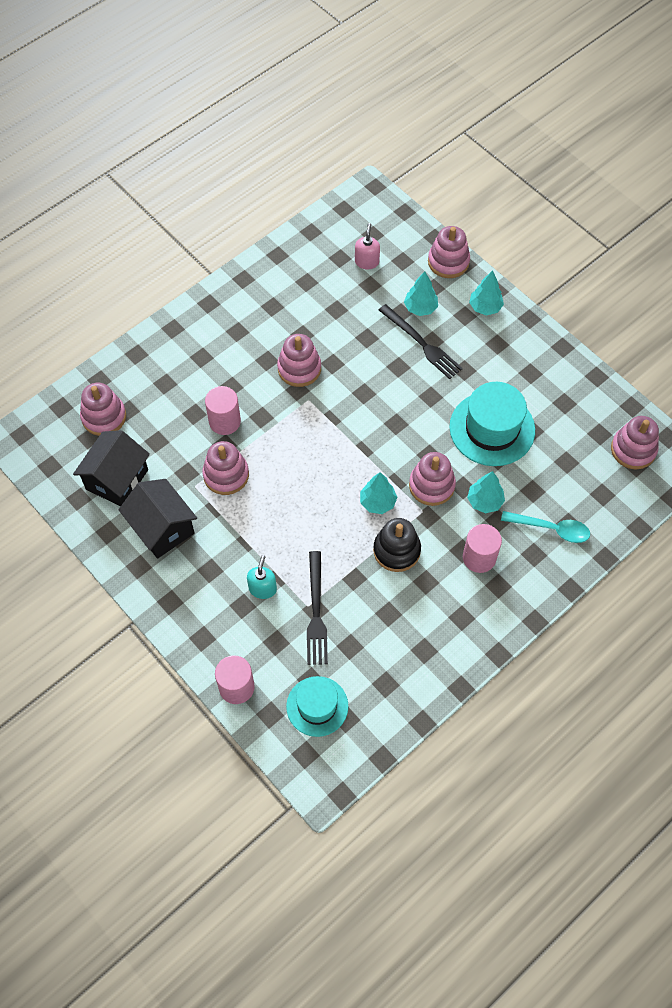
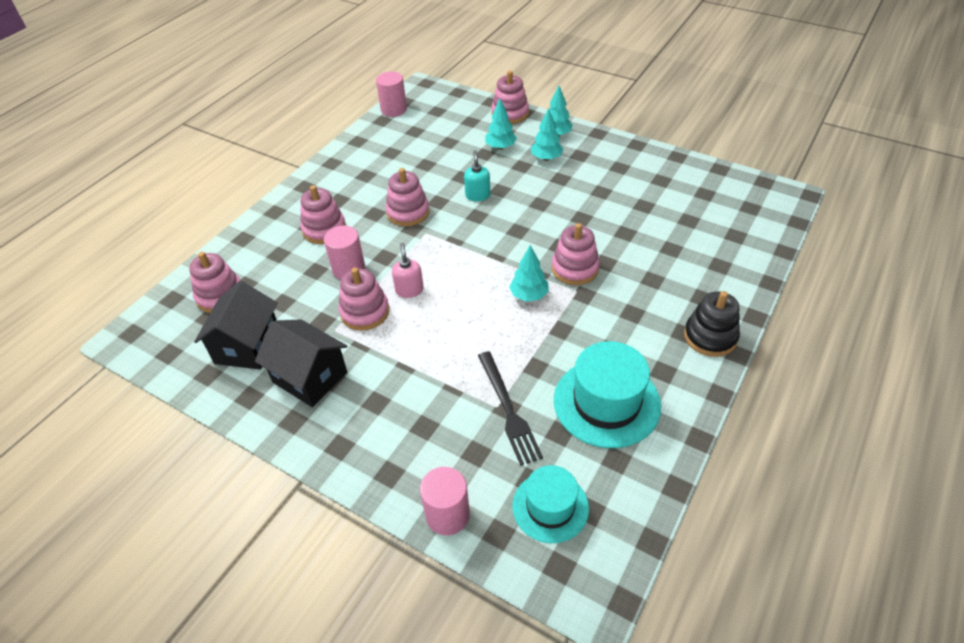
camera: 15 degrees left, 15 degrees down
turquoise soap dispenser [247,555,277,599] -> turquoise soap dispenser moved to [464,150,490,201]
pink soap dispenser [355,223,380,269] -> pink soap dispenser moved to [392,243,424,298]
black stacking toy [373,518,421,572] -> black stacking toy moved to [684,291,740,357]
black fork [379,304,463,379] -> none
turquoise hat [449,382,535,466] -> turquoise hat moved to [554,341,661,448]
pink cylinder [463,524,502,573] -> pink cylinder moved to [376,72,407,117]
turquoise tree [467,471,505,513] -> turquoise tree moved to [531,108,563,161]
turquoise spoon [501,511,590,543] -> none
pink stacking toy [611,416,659,469] -> pink stacking toy moved to [300,185,346,244]

